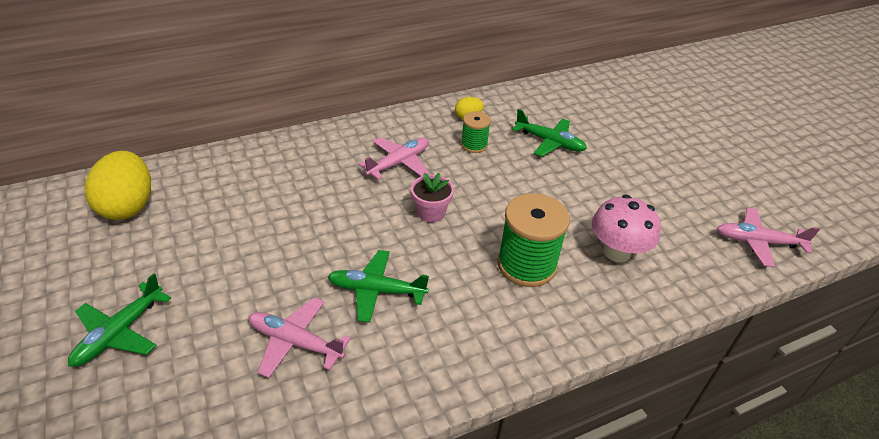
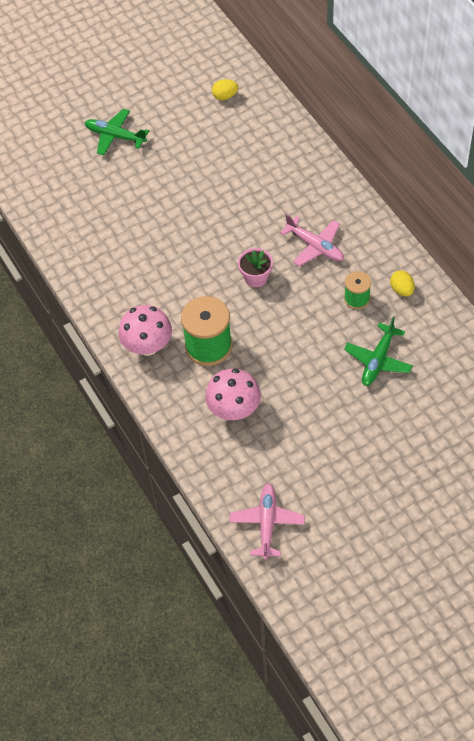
camera: 90 degrees right, 15 degrees up
yellow egg [85,151,151,220] -> yellow egg [212,79,238,100], size x0.48
pink plane [249,297,351,378] -> none
green plane [328,250,429,323] -> none
none -> pink mushroom [118,305,172,356]

